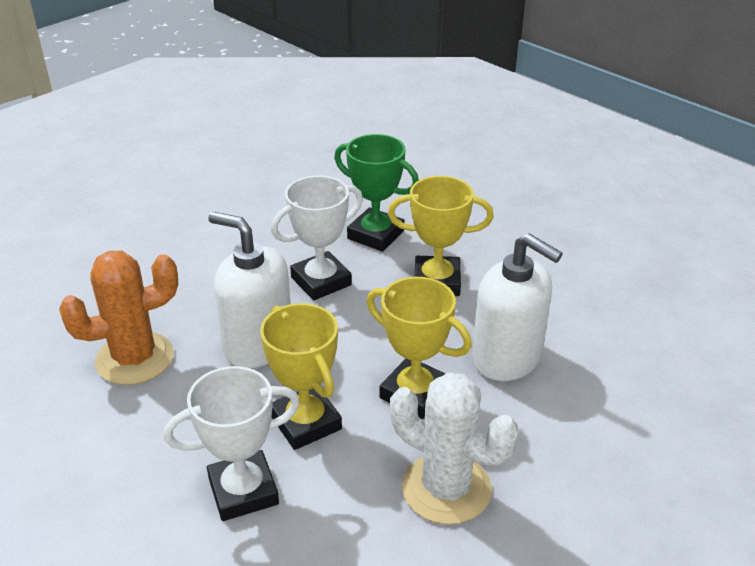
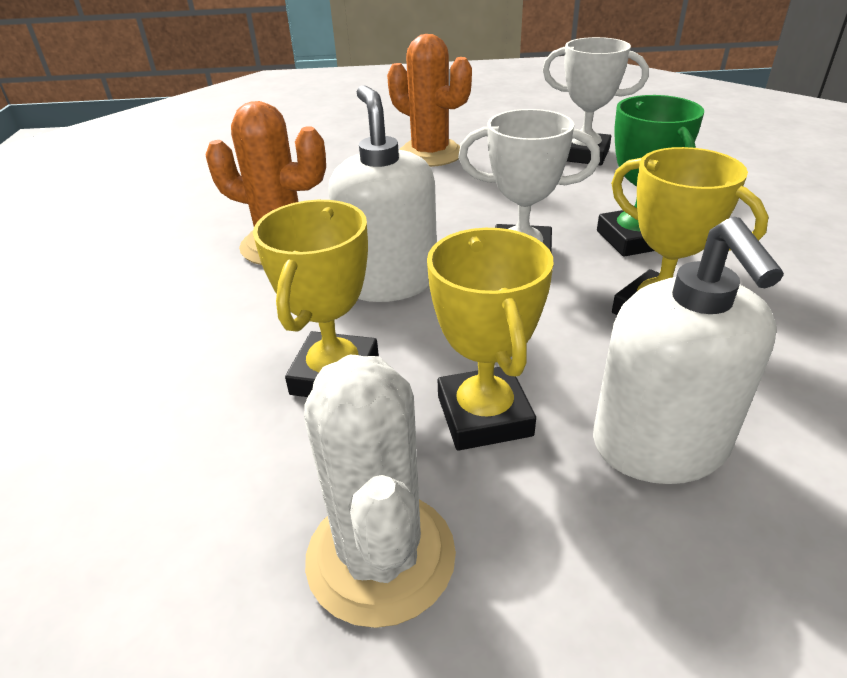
camera: 45 degrees right, 0 degrees up
white trophy [164,366,300,521] -> white trophy moved to [542,37,649,165]
none -> orange cactus [387,34,472,167]

